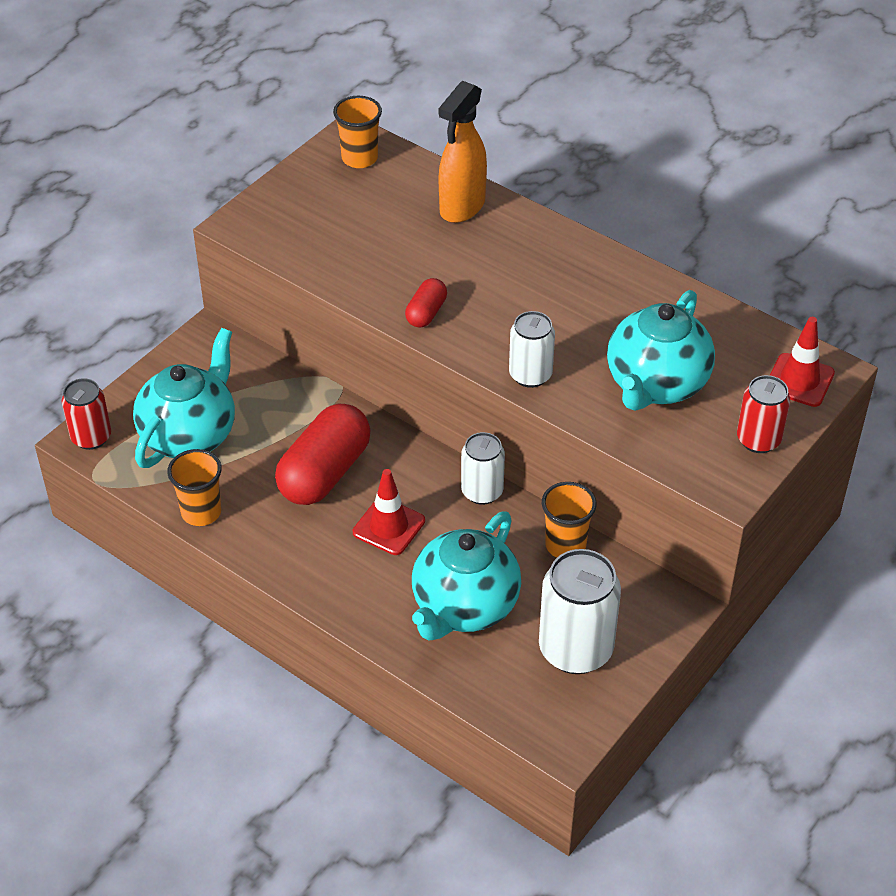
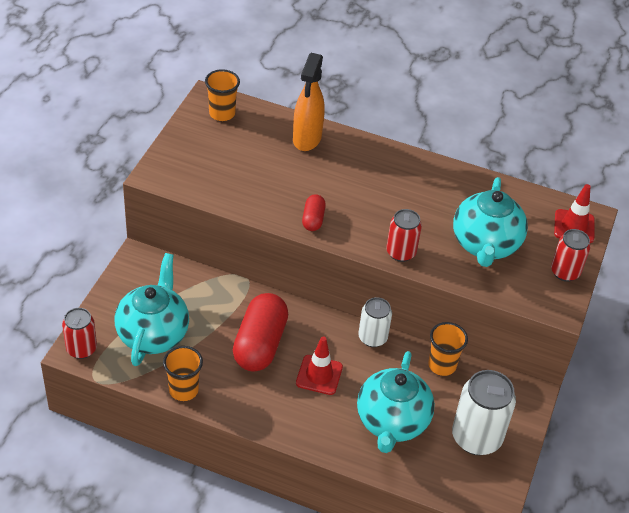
camera: 20 degrees left, 0 degrees up
white can [509,311,555,388] -> red can [386,209,422,262]

